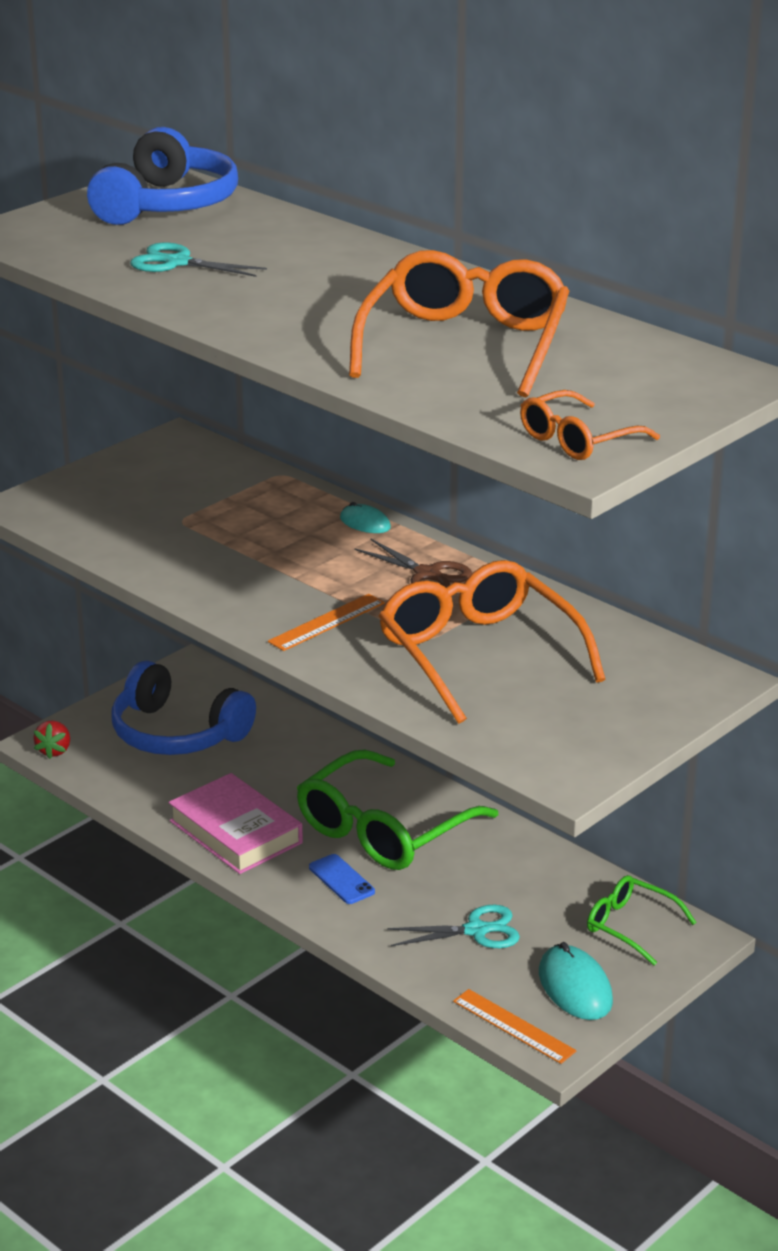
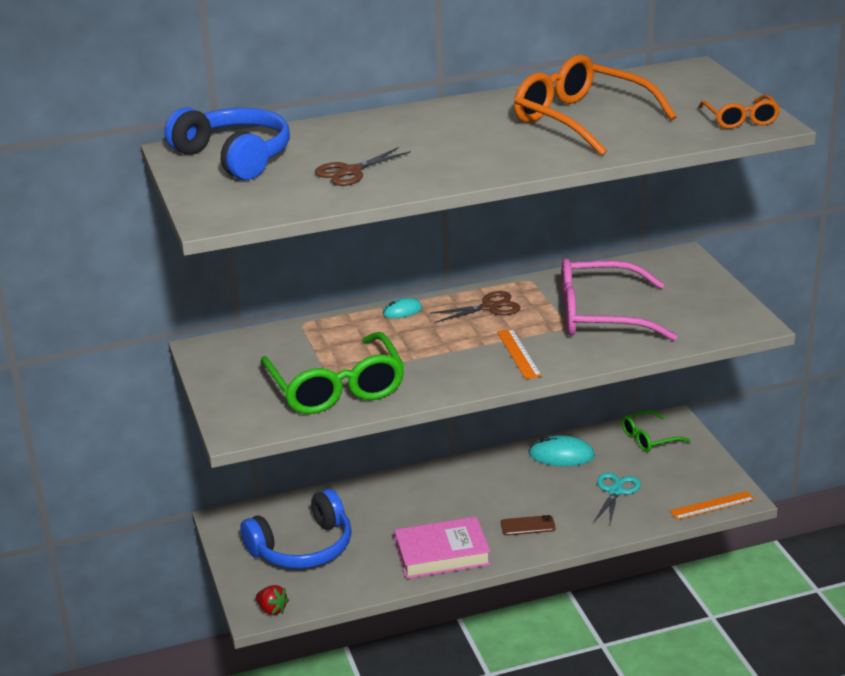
camera: 60 degrees left, 0 degrees up
turquoise scissors [130,243,267,277] -> brown scissors [315,147,411,186]
green glasses [297,750,498,870] -> green glasses moved to [261,332,405,414]
blue phone [309,854,375,904] -> brown phone [501,515,556,536]
orange glasses [379,560,606,724] -> pink glasses [562,258,677,341]
turquoise mouse [539,942,613,1020] -> turquoise mouse moved to [529,435,595,466]

